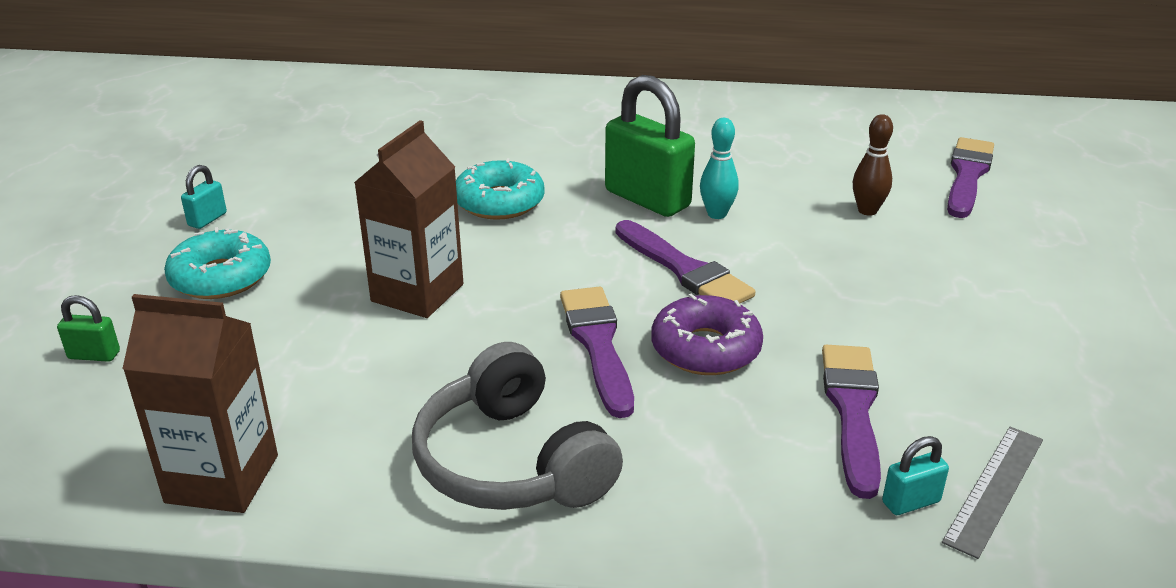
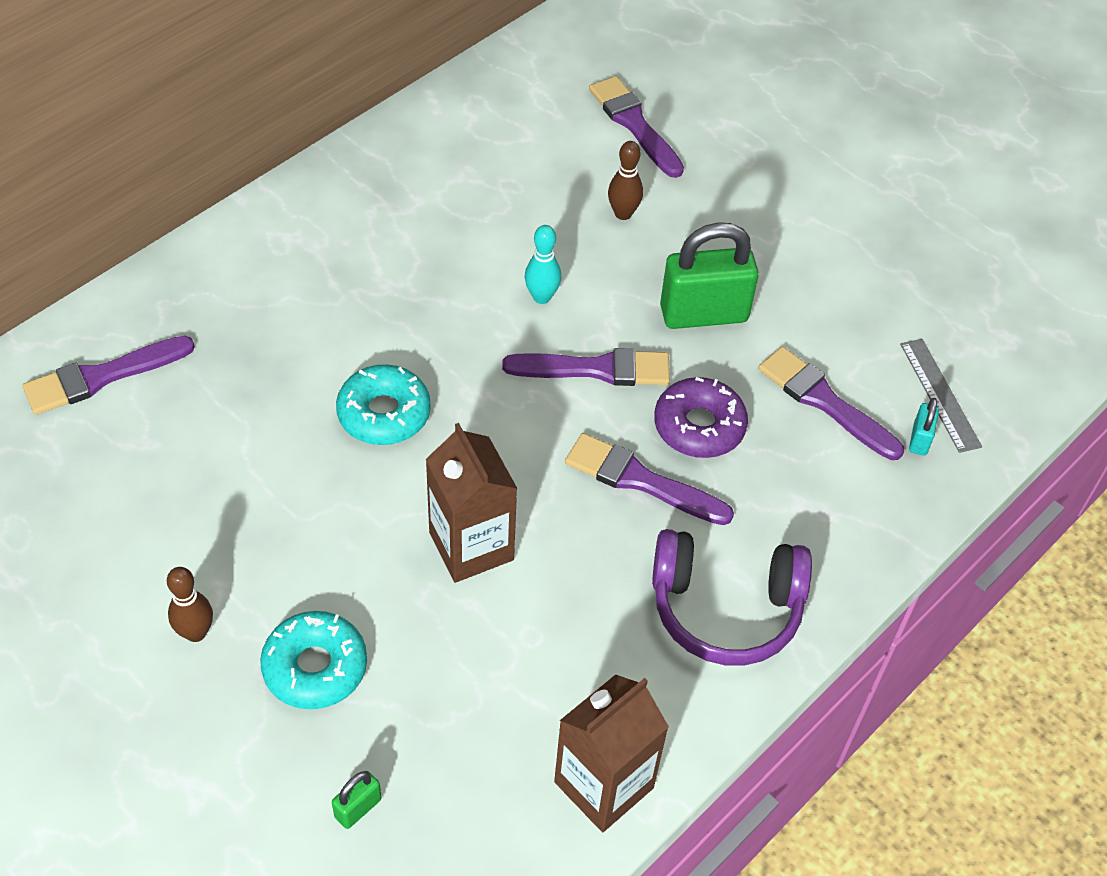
camera: 55 degrees left, 20 degrees up
turquoise padlock [181,165,227,229] -> brown bowling pin [167,567,213,642]
grey headphones [412,342,623,510] -> purple headphones [652,529,812,666]
green padlock [605,75,695,217] -> green padlock moved to [660,222,759,329]
none -> purple brush [23,336,195,415]

